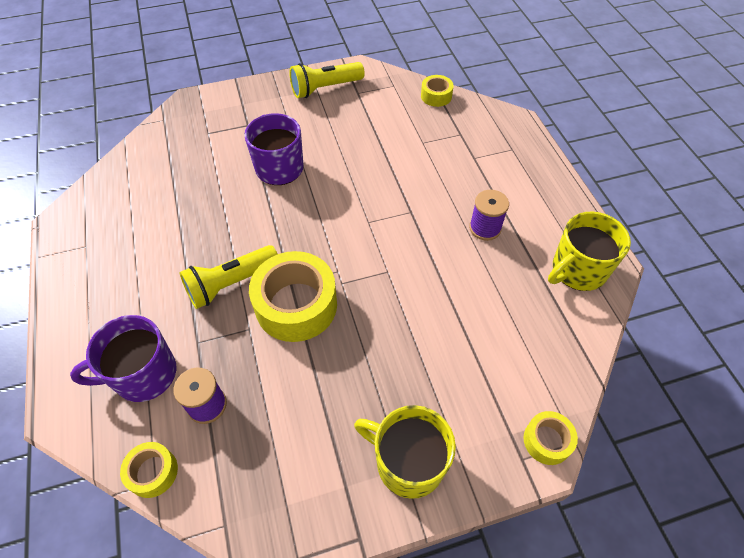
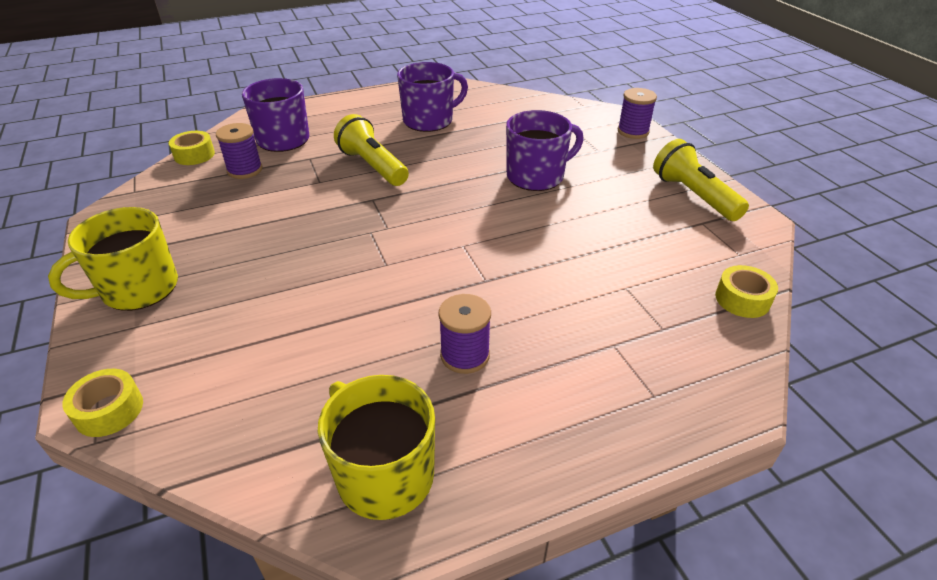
camera: 85 degrees right, 15 degrees down
yellow tape [249,251,337,342] -> none
yellow mug [354,405,456,499] -> yellow mug turned 150 degrees counterclockwise [48,207,178,311]
none -> purple mug [397,62,468,132]
none -> purple spool [618,88,657,139]

